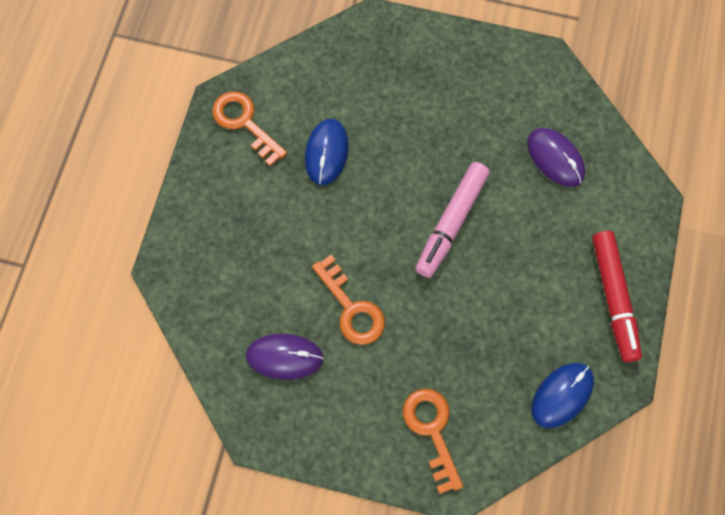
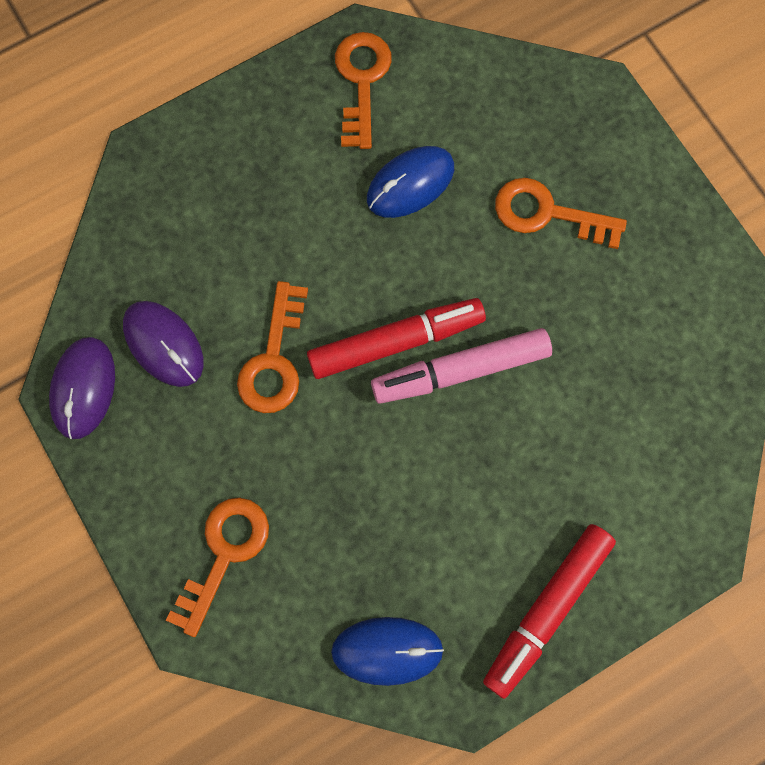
camera: 45 degrees right, 5 degrees up
purple mouse [527,128,585,187] -> purple mouse moved to [49,337,115,439]
none -> red marker [307,298,486,379]
none -> orange key [495,178,627,249]

